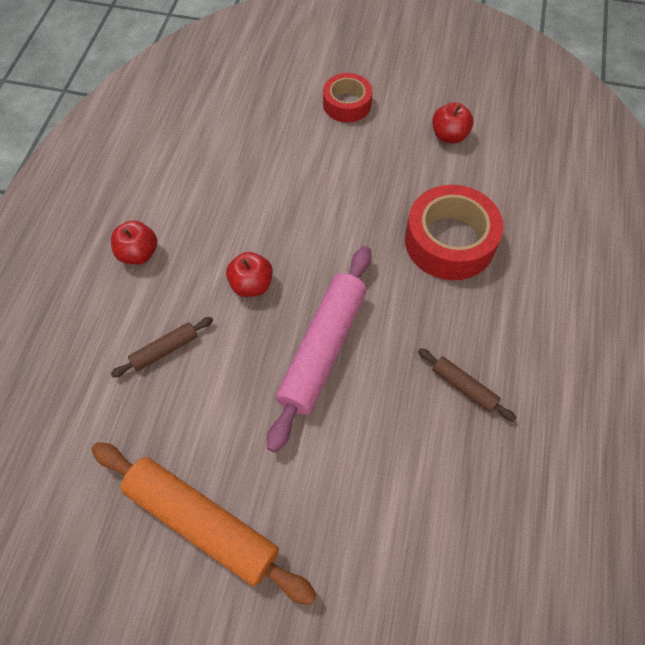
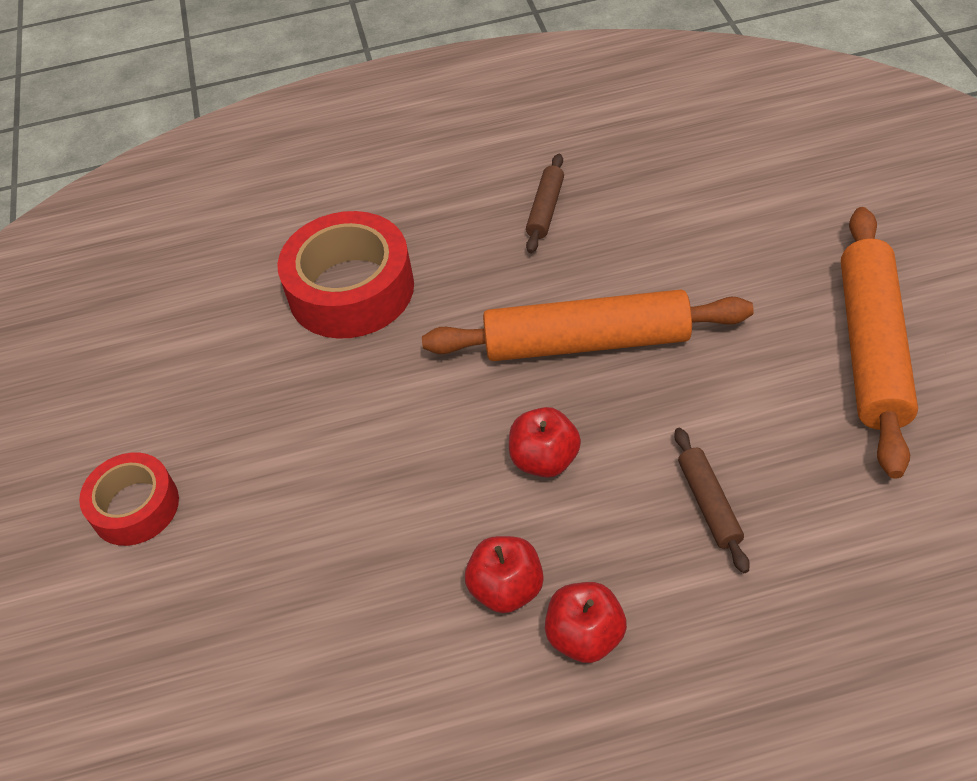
camera: 110 degrees left, 10 degrees down
brown rolling pin [111,317,213,377] -> brown rolling pin turned 45 degrees clockwise [674,428,750,573]
pink rolling pin [267,246,372,453] -> orange rolling pin [422,290,754,361]
red apple [432,102,474,144] -> red apple moved to [465,536,544,613]

